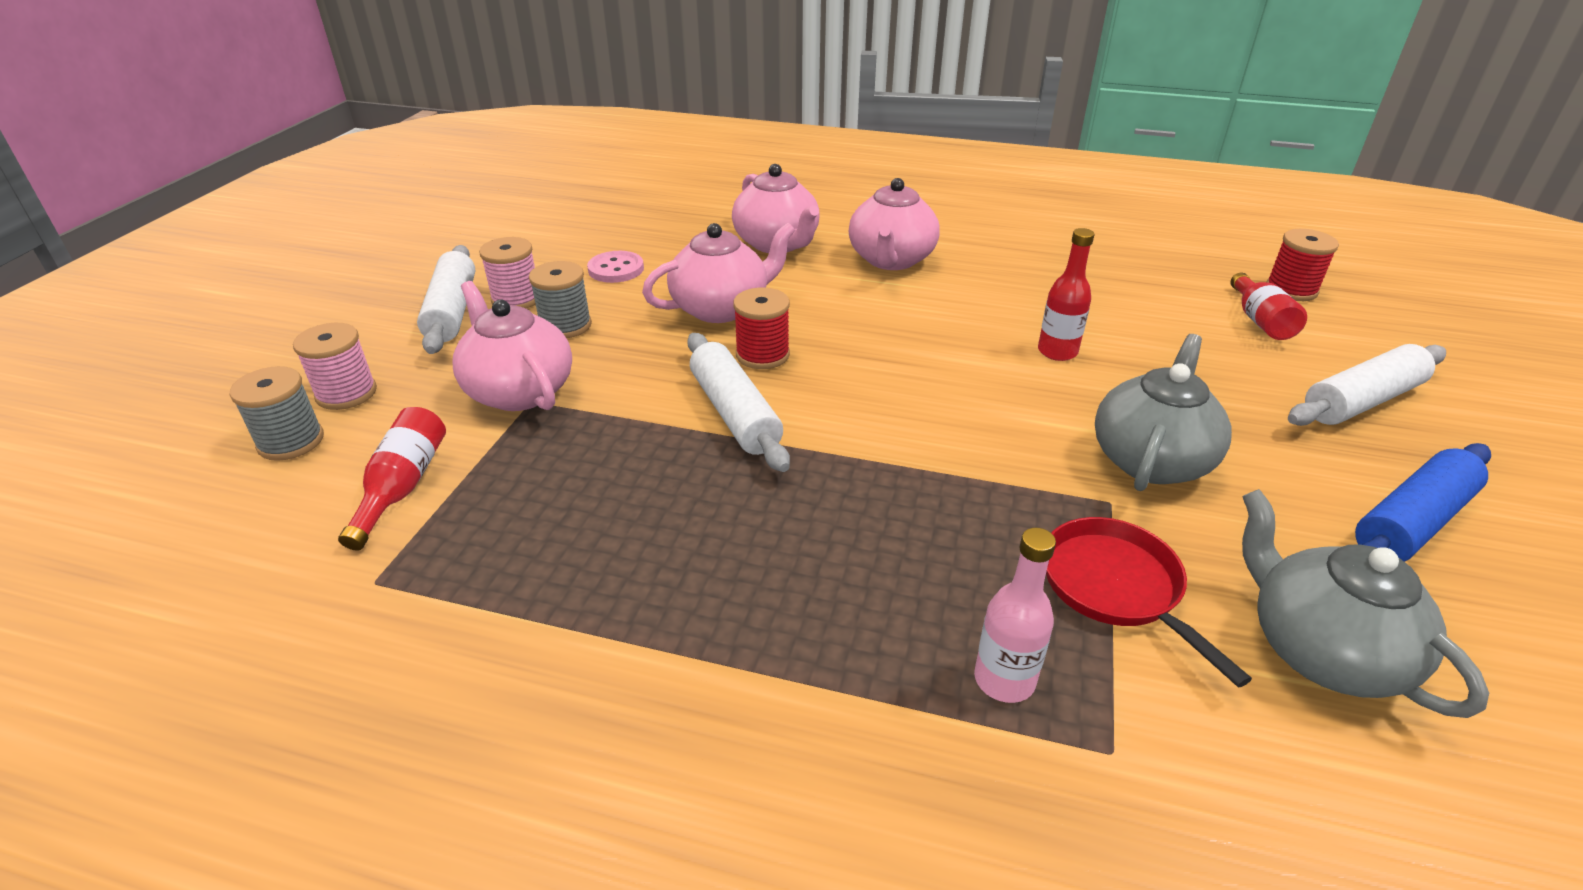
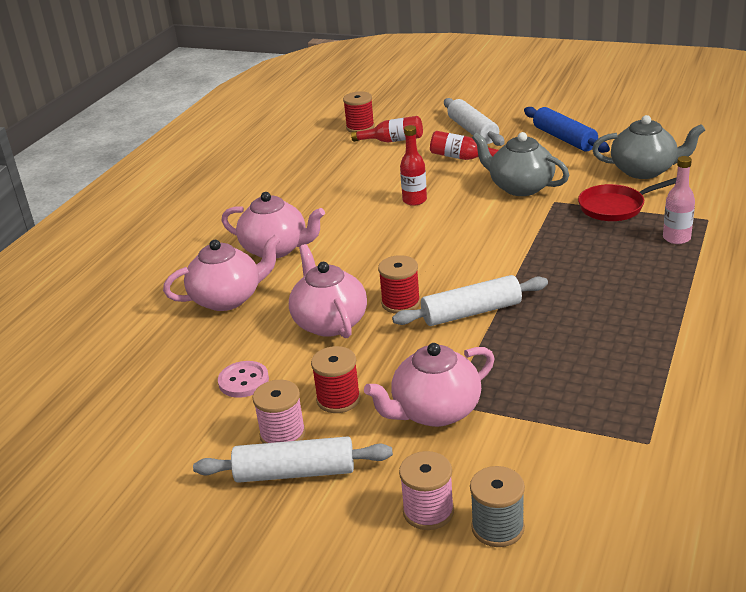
camera: 80 degrees left, 5 degrees down
red bottle [338,407,446,551] -> red bottle moved to [430,131,498,160]
grey spool [529,261,592,338] -> red spool [311,346,361,413]
grey teapot [1242,489,1489,718] -> grey teapot turned 150 degrees counterclockwise [592,115,705,179]

